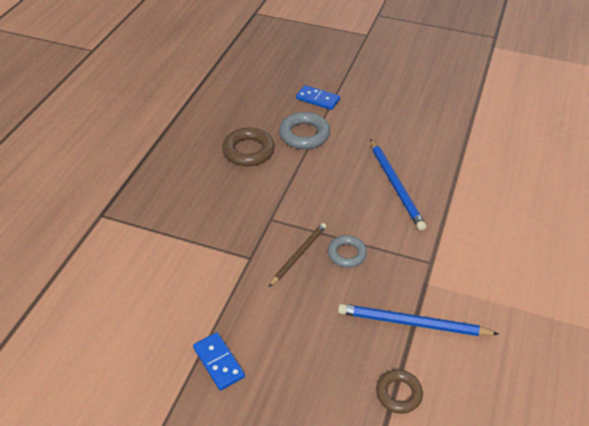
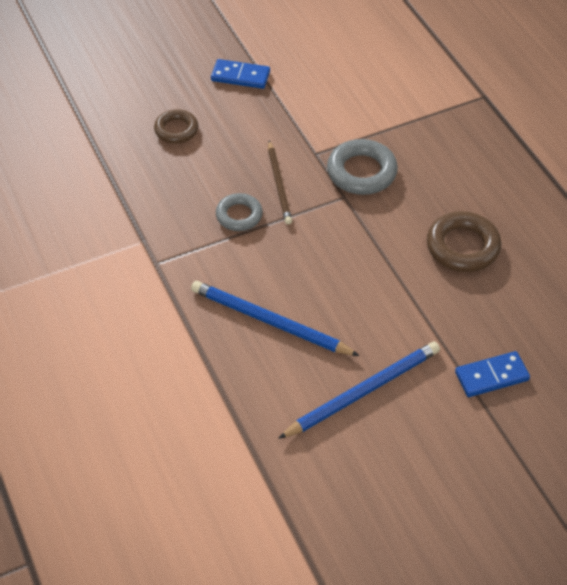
camera: 135 degrees right, 5 degrees up
grey ring [279,112,330,149] -> grey ring moved to [327,139,398,195]
blue pencil [338,304,499,336] -> blue pencil moved to [278,342,440,439]
brown ring [376,370,423,414] -> brown ring moved to [154,109,198,144]

